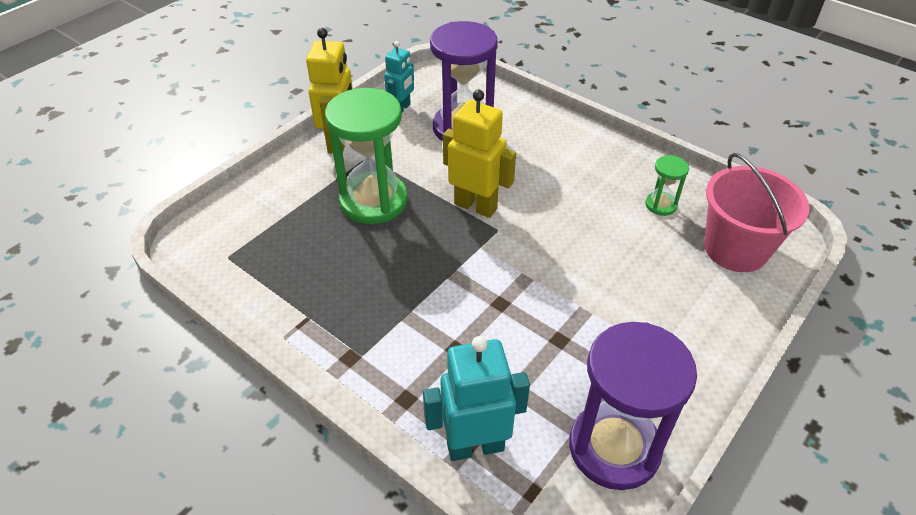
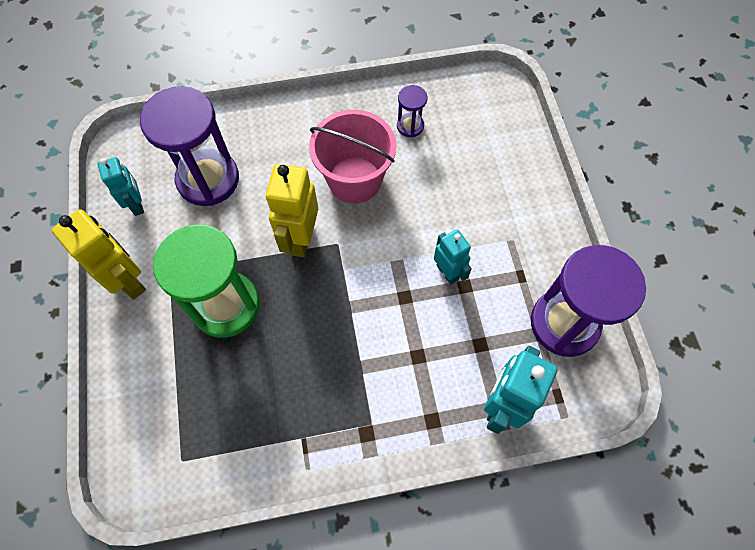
camera: 50 degrees left, 20 degrees up
yellow robot [443,90,516,218] -> yellow robot turned 60 degrees counterclockwise [266,164,318,257]
green hourglass [645,155,689,216] -> purple hourglass [397,85,428,137]
pink bucket [704,153,810,272] -> pink bucket moved to [309,110,396,204]
none -> turquoise robot [434,230,472,285]

